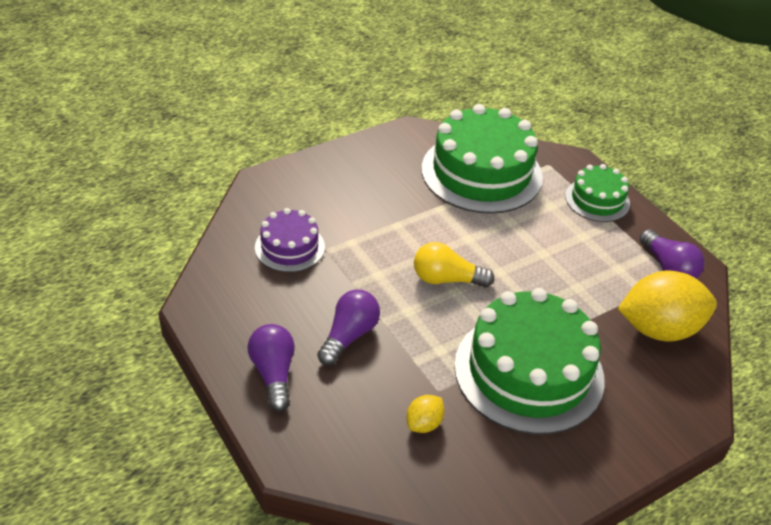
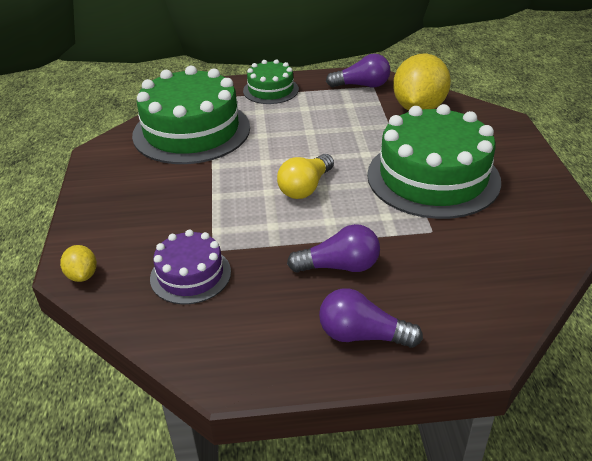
camera: 60 degrees left, 5 degrees down
purple light bulb [317,290,380,366] -> purple light bulb turned 120 degrees clockwise [287,224,380,273]
yellow lemon [406,395,444,433] -> yellow lemon moved to [60,245,97,282]

